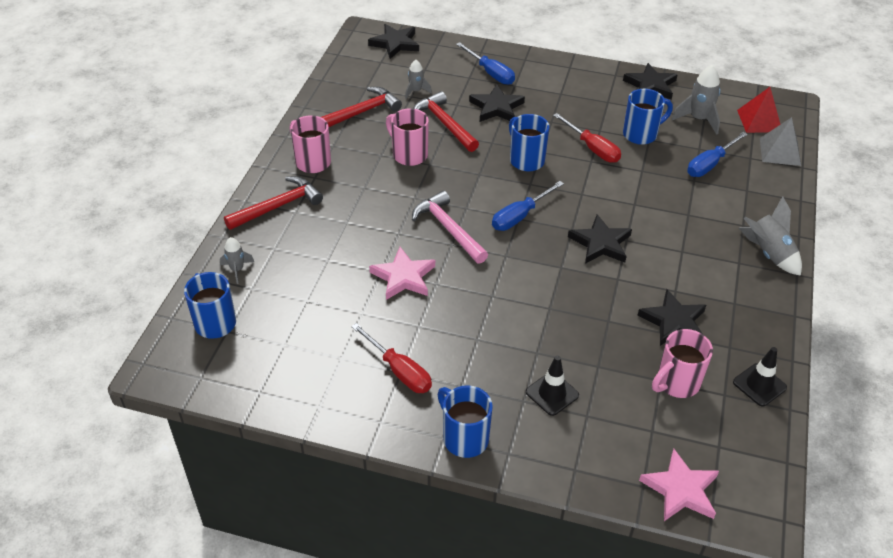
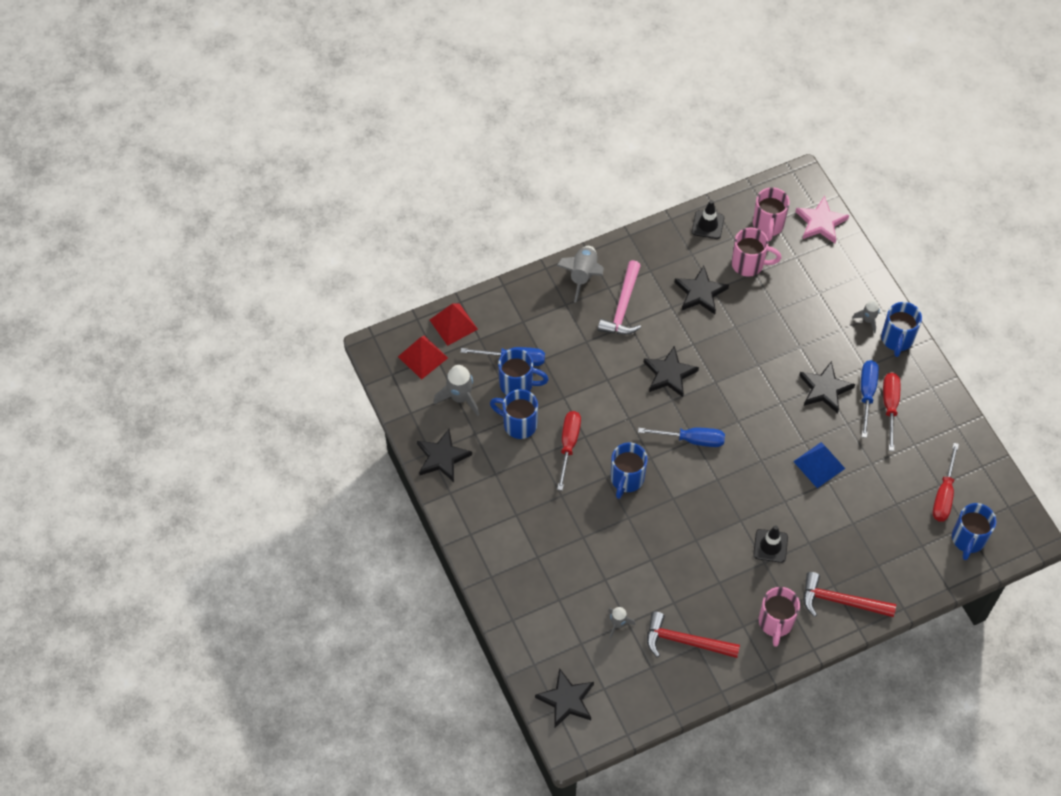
camera: 130 degrees left, 15 degrees up
grey rocket [220,237,254,284] -> grey rocket moved to [852,300,880,333]
pink star [369,247,435,300] -> blue pyramid [793,442,845,488]
pink mug [386,108,429,166] -> pink mug moved to [753,187,790,241]
pink hammer [412,191,488,264] -> pink hammer moved to [598,260,641,335]
red hammer [413,91,479,152] -> none
blue screwdriver [456,42,515,85] -> blue screwdriver moved to [861,360,879,438]
black star [469,84,525,122] -> black star moved to [799,361,855,413]
black traffic cone [526,356,579,416] -> black traffic cone moved to [753,525,788,563]
grey pyramid [760,117,801,166] -> red pyramid [430,304,478,346]
none -> blue mug [498,348,549,395]
none -> red screwdriver [933,443,959,522]

